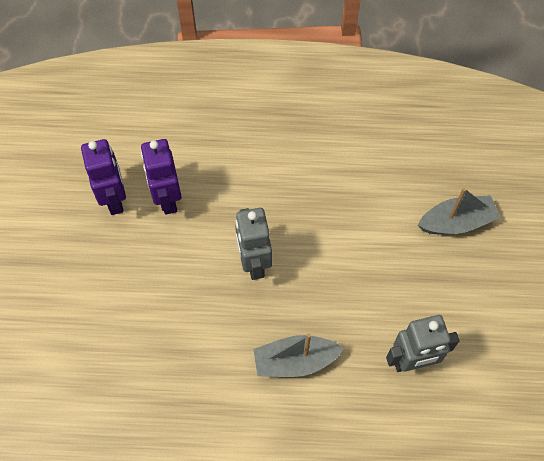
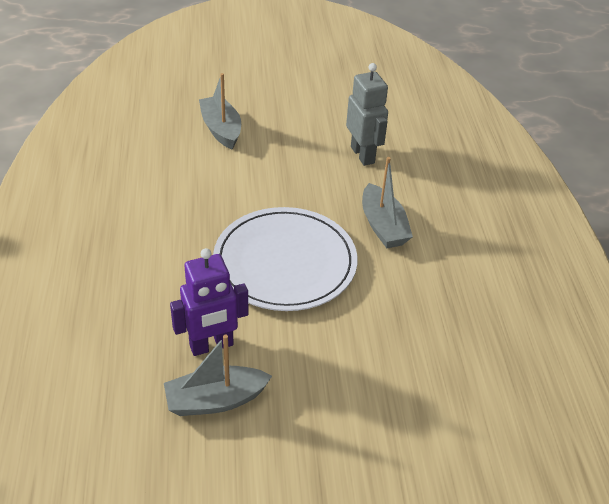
camera: 100 degrees left, 20 degrees down
purple robot [81,139,126,215] -> grey boat [164,335,272,416]
grey robot [235,208,272,280] -> white plate [213,207,357,311]

